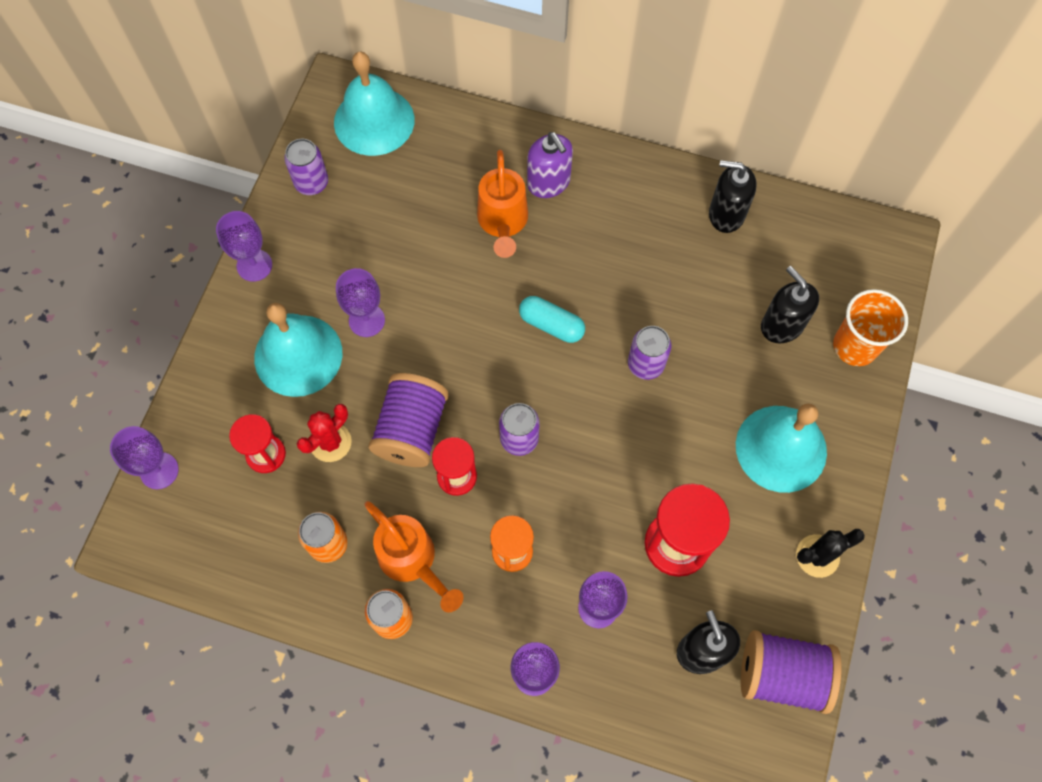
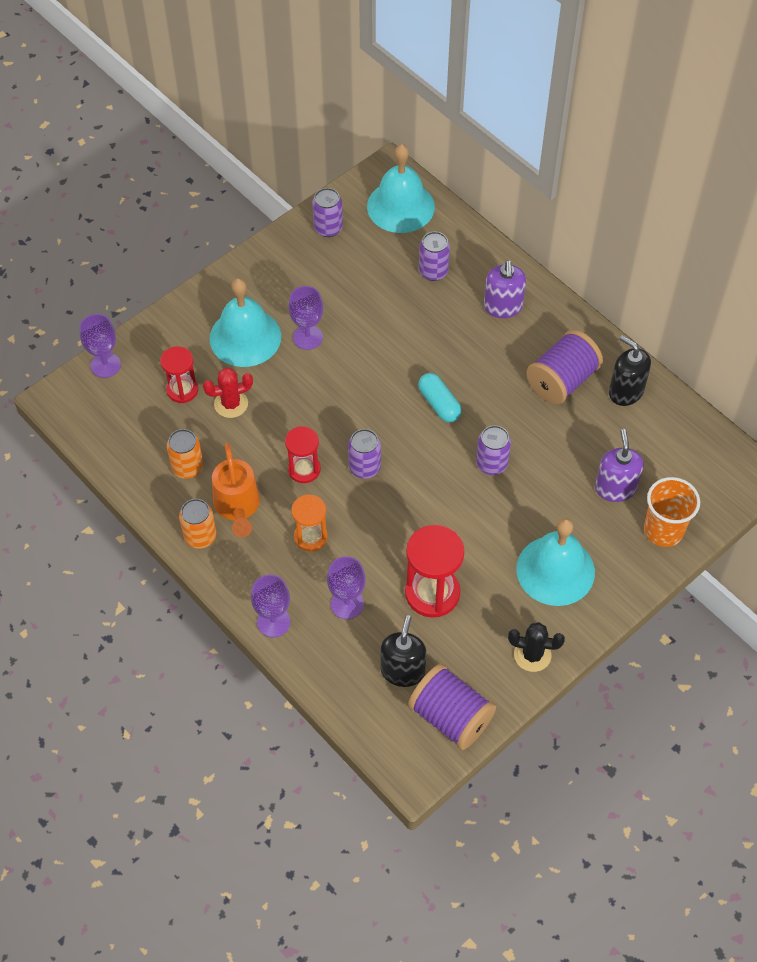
camera: 30 degrees right, 10 degrees down
purple goblet [216,211,272,282] -> none
purple spool [368,373,449,467] -> purple spool moved to [526,330,603,405]
orange watering can [477,150,528,258] -> none
black soap dispenser [761,266,819,344] -> purple soap dispenser [595,429,644,502]
none -> purple can [419,232,450,281]

